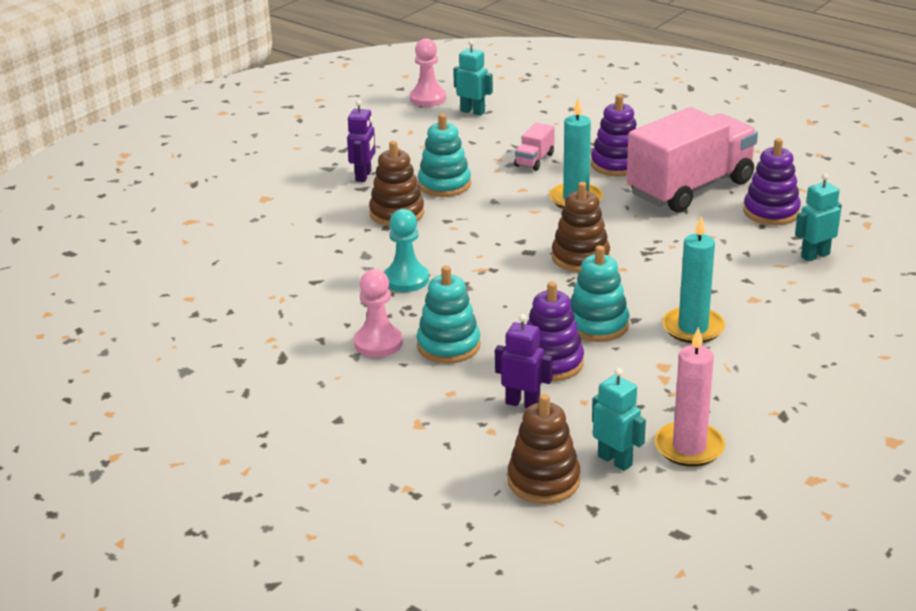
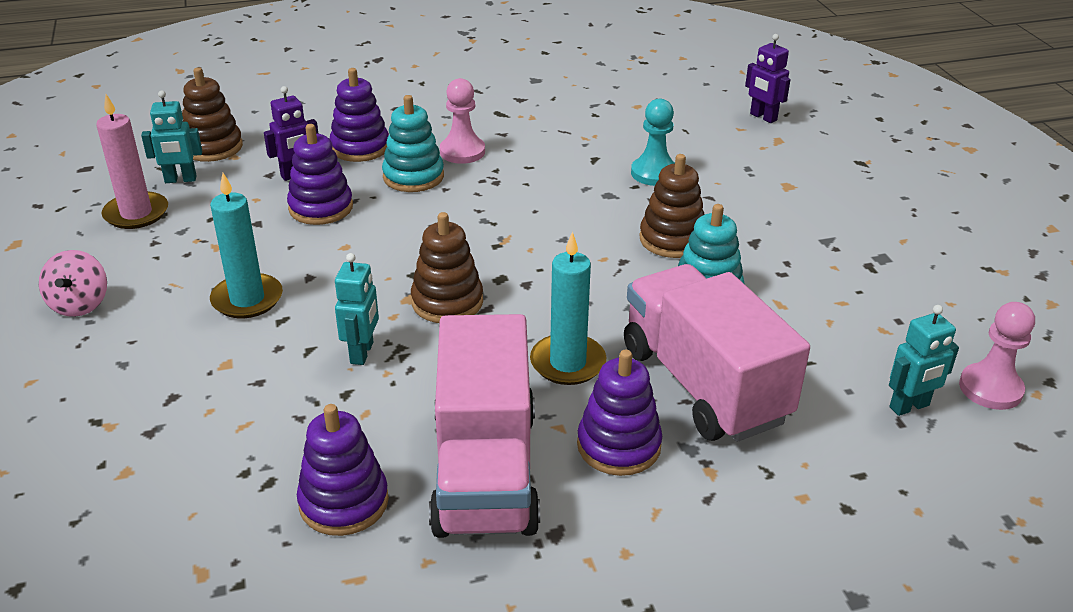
camera: 125 degrees right, 5 degrees up
purple robot [347,100,376,182] -> purple robot moved to [745,34,791,123]
turquoise pawn [384,209,429,292] -> turquoise pawn moved to [631,99,675,186]
pink truck [514,123,555,171] -> pink truck [624,264,810,442], size x2.45
turquoise stacking toy [570,245,630,342] -> none
turquoise robot [795,173,842,261] -> turquoise robot moved to [335,253,379,365]
none -> pink spinning top [39,250,107,317]
none -> purple stacking toy [330,68,389,162]

